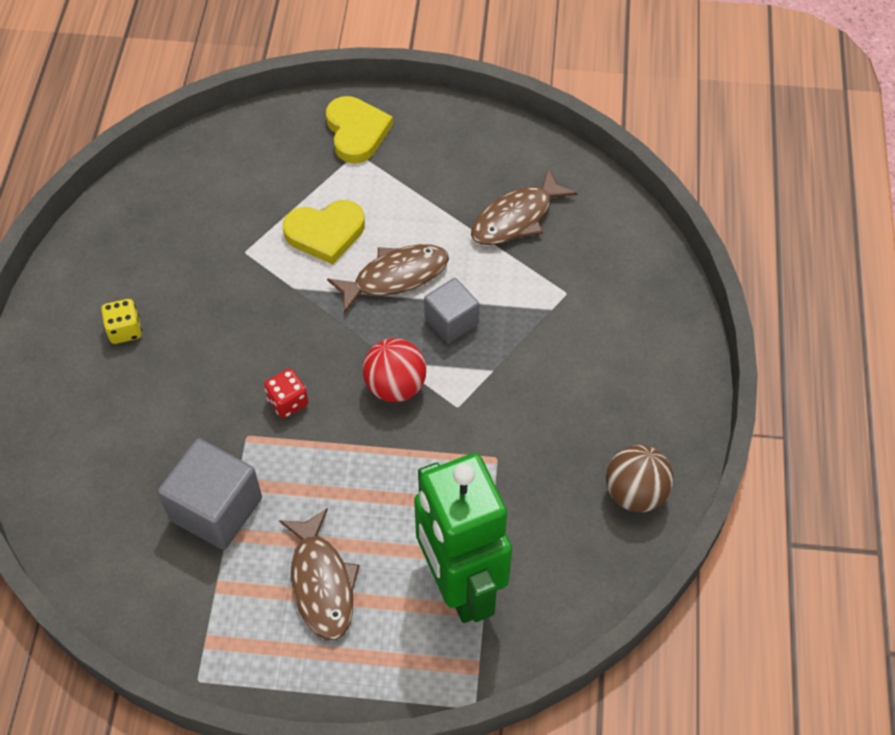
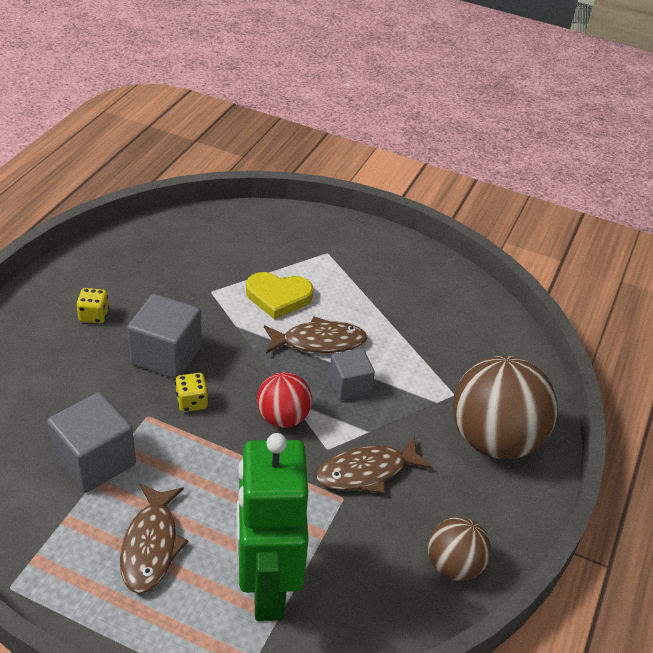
camera: 15 degrees right, 15 degrees down
red dice [264,369,309,418] -> yellow dice [175,373,208,412]
yellow heart [326,96,393,163] -> none
brown fish [471,168,578,245] -> brown fish moved to [316,436,432,494]
none -> grey cube [127,294,202,379]
none -> brown ball [453,356,558,459]

